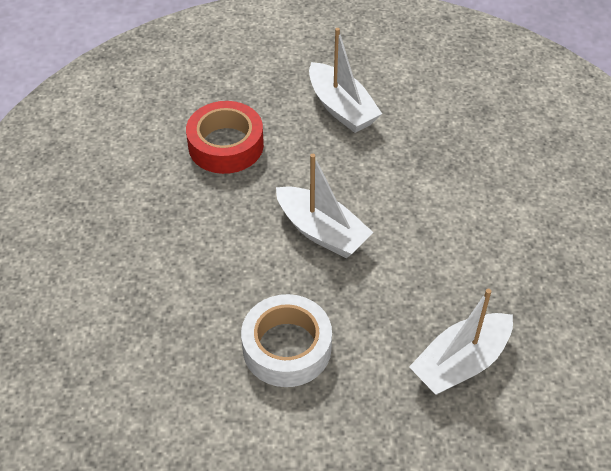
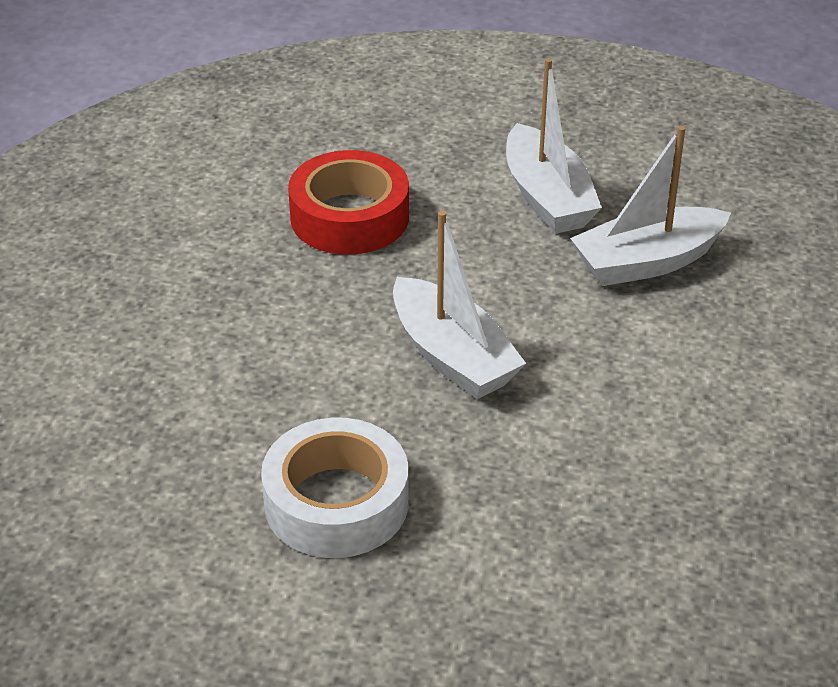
camera: 15 degrees right, 10 degrees down
white boat [409,289,513,395] -> white boat moved to [570,126,731,286]

